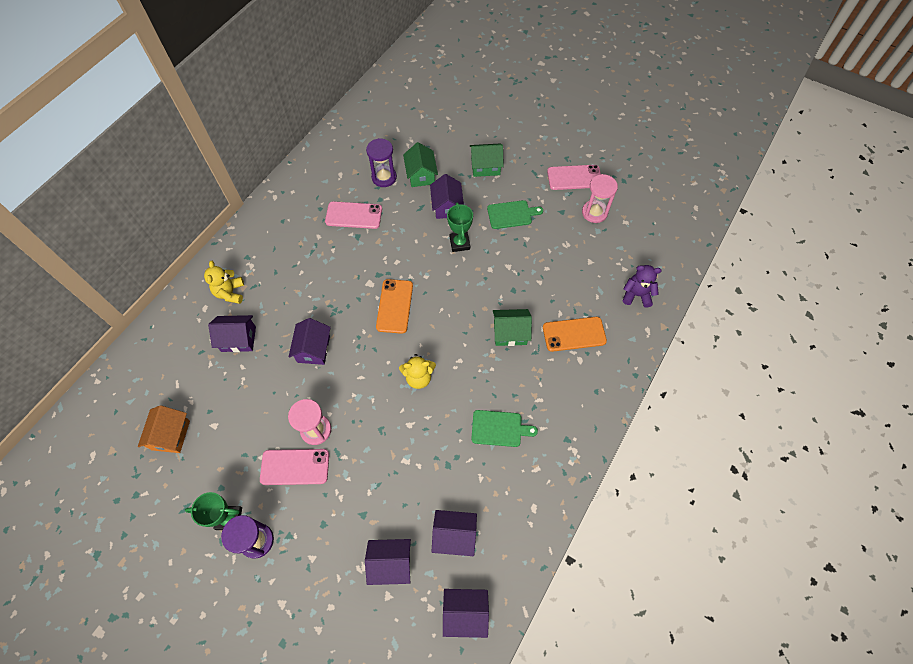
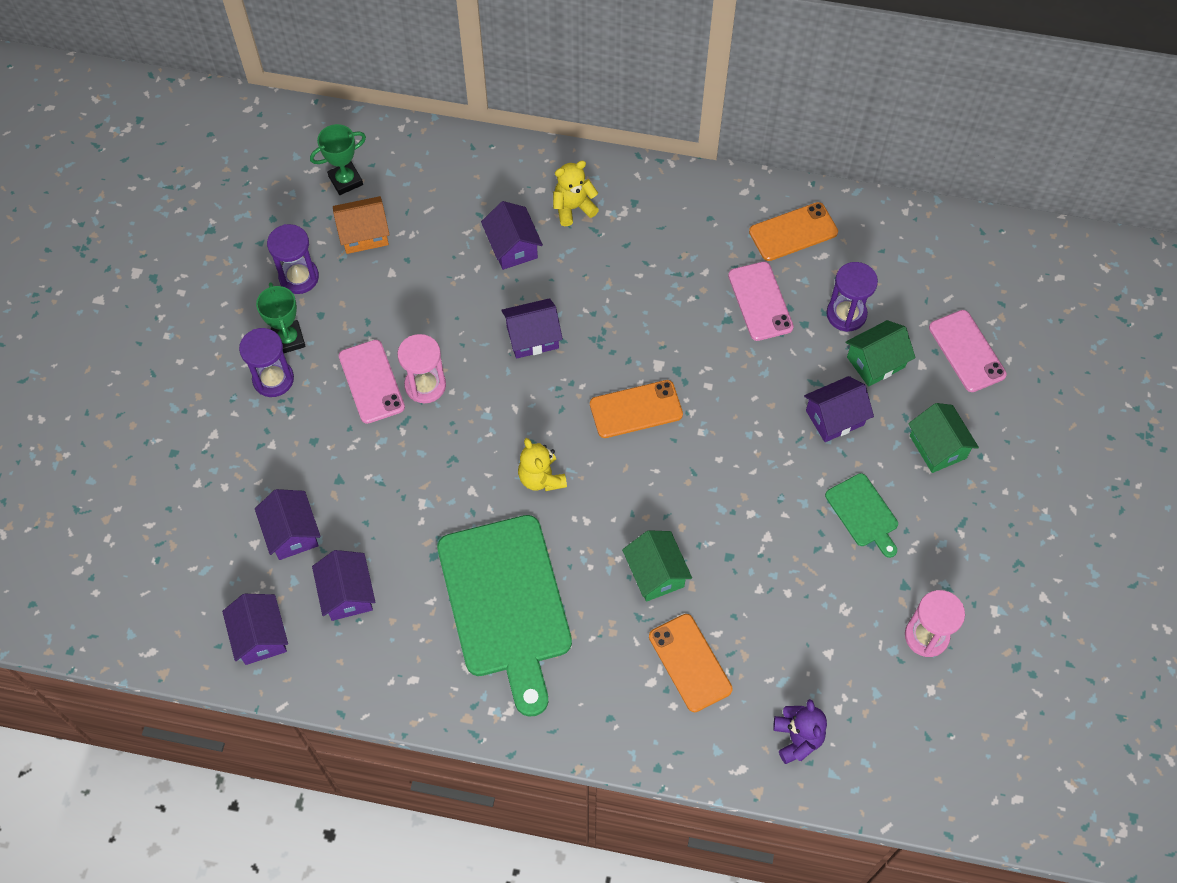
camera: 70 degrees right, 0 degrees up
green trophy [447,202,473,252] -> green trophy moved to [310,124,366,195]
green cutting board [471,410,538,447] -> green cutting board [437,515,572,717], size x2.18
pink phone [547,165,601,190] -> pink phone moved to [929,310,1007,392]
none -> purple hourglass [267,224,319,294]
none -> orange phone [749,202,838,261]

